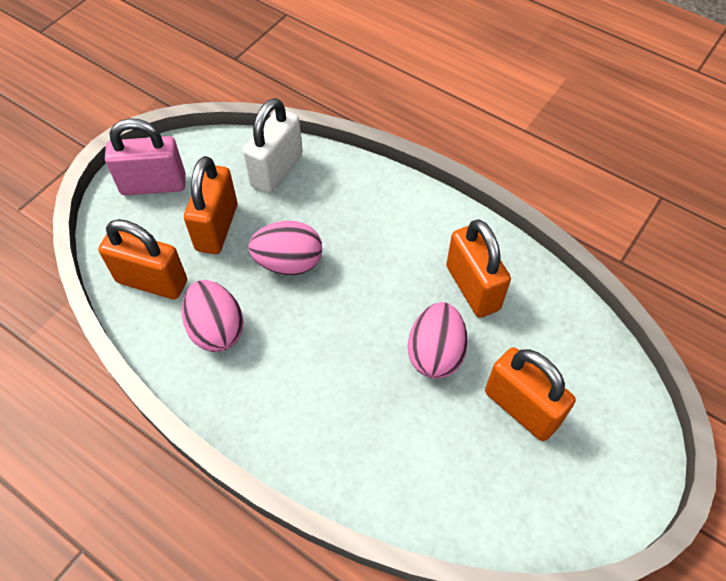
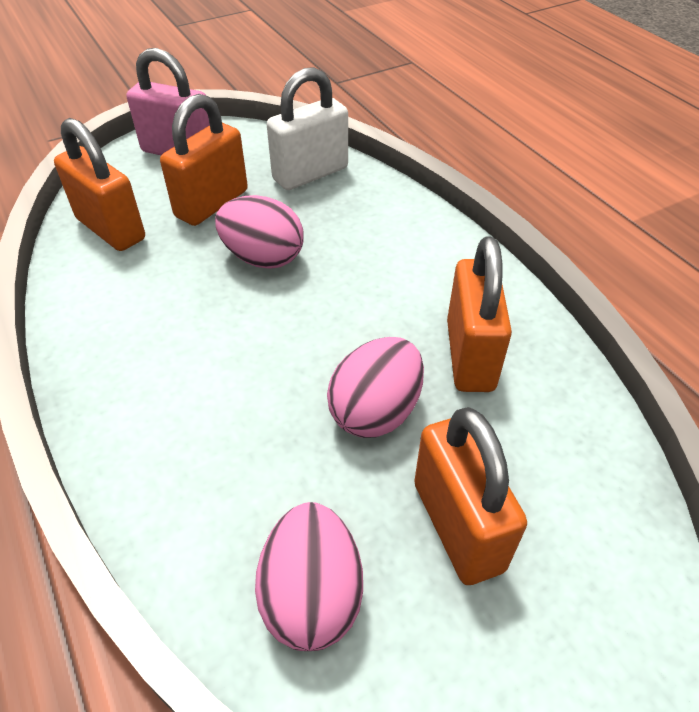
camera: 25 degrees right, 10 degrees down
pink egg [182,280,244,352] -> pink egg moved to [255,502,363,651]

